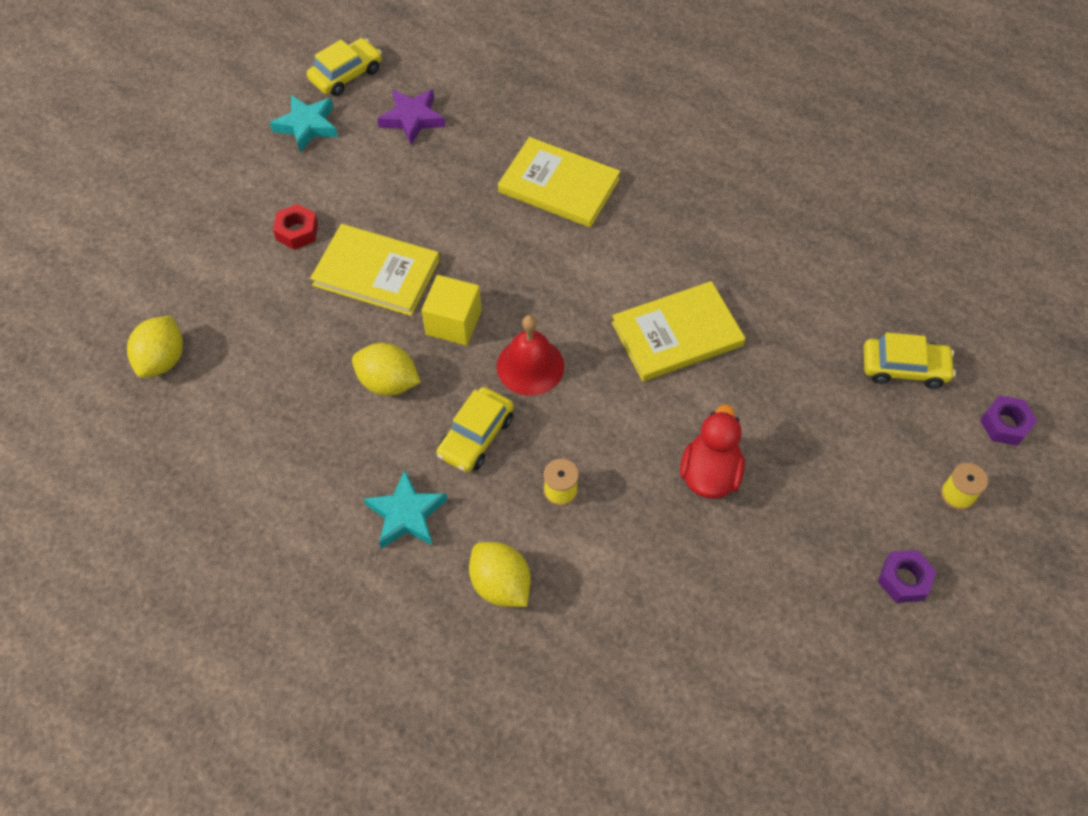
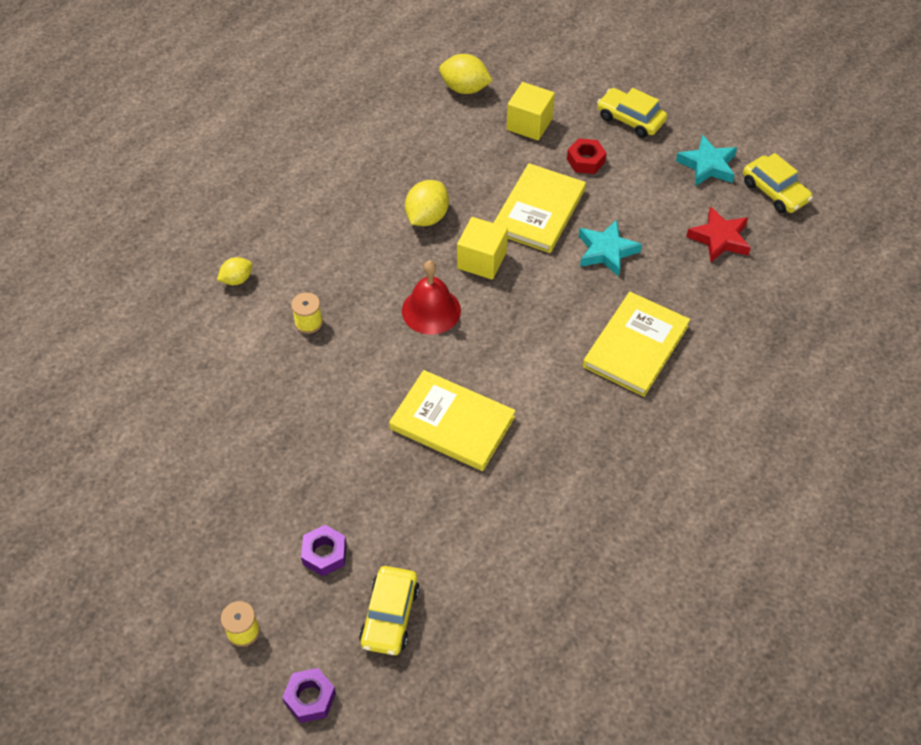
camera: 95 degrees right, 5 degrees down
turquoise star [364,470,447,549] -> turquoise star moved to [579,220,642,277]
purple star [377,89,445,145] -> red star [686,207,751,262]
yellow car [436,387,514,473] -> yellow car moved to [597,88,667,138]
yellow lemon [469,542,531,607] -> yellow lemon [217,257,253,285], size x0.62
yellow book [612,281,745,381] -> yellow book turned 45 degrees counterclockwise [389,370,516,471]
red duck [680,404,745,499] -> none
purple nut [878,550,936,603] -> purple nut moved to [301,525,347,576]
none -> yellow cube [507,82,555,140]

